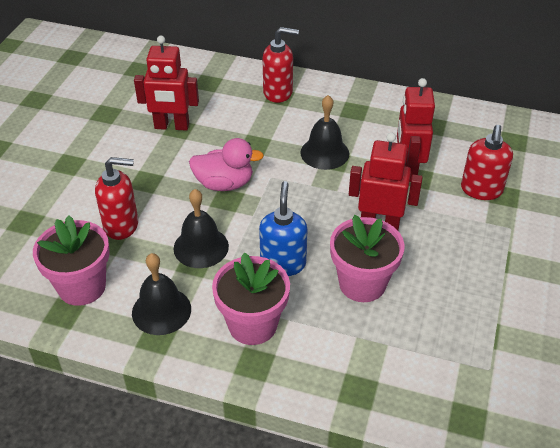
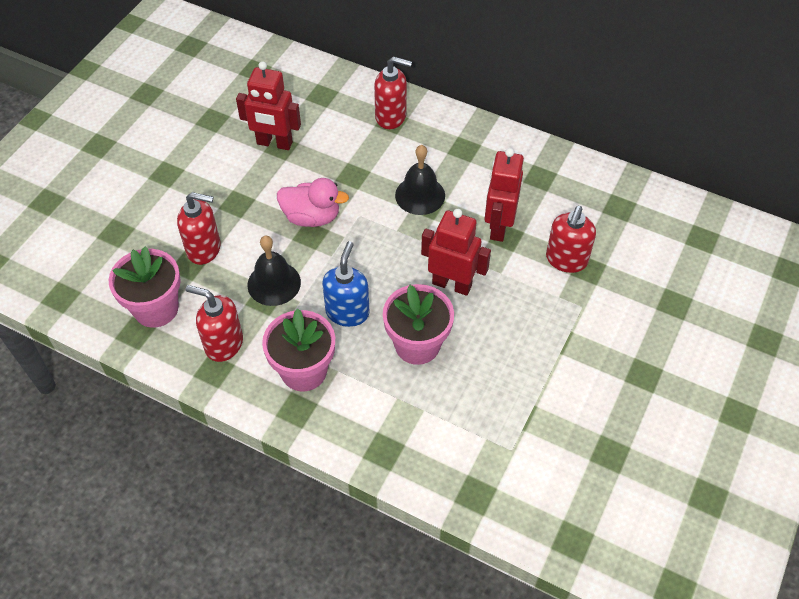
camera: 10 degrees right, 10 degrees up
black bell [132,253,191,335] -> red soap dispenser [186,285,243,362]

